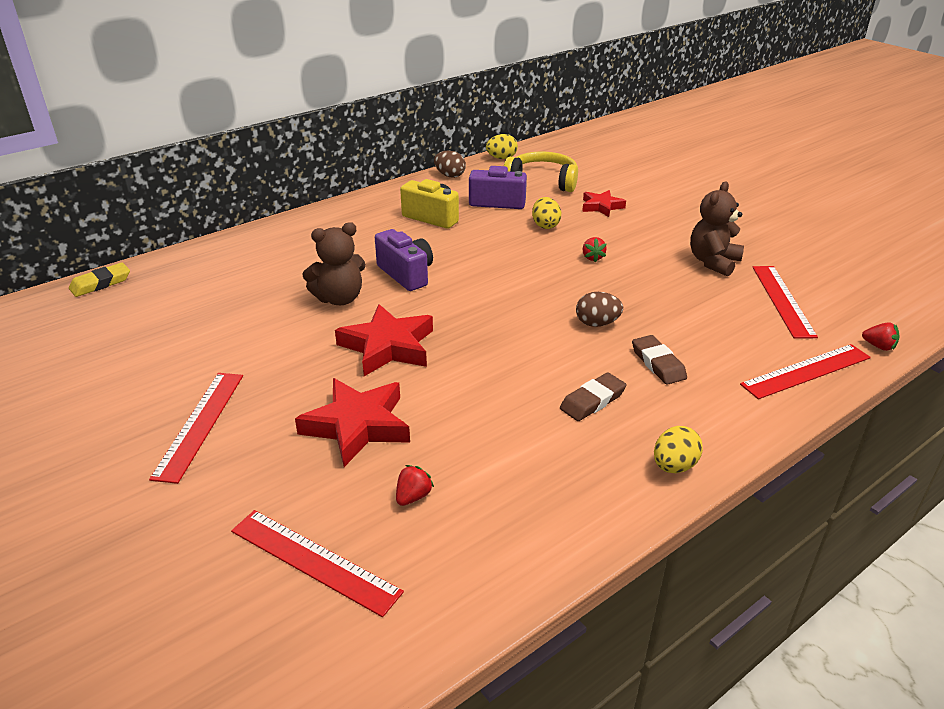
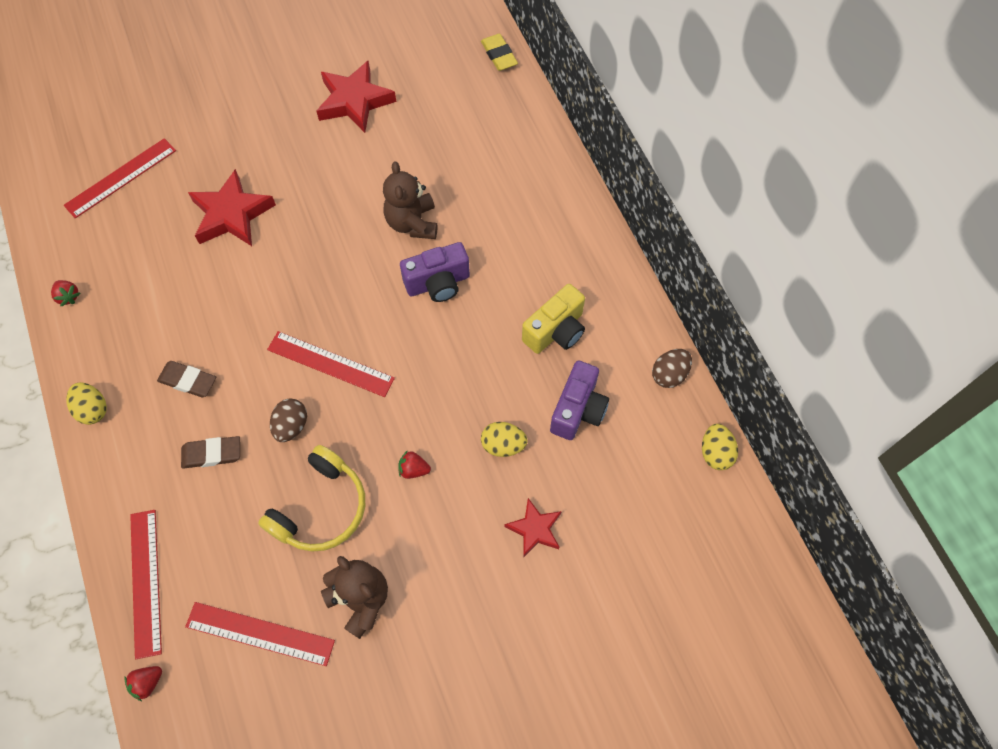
camera: 105 degrees right, 30 degrees up
red ruler [149,373,243,484] -> red ruler moved to [267,331,395,397]
red star [335,304,433,376] -> red star moved to [316,61,396,133]
red strawberry [396,465,434,506] -> red strawberry moved to [51,280,80,306]
yellow headphones [504,151,578,192] -> yellow headphones moved to [258,445,365,552]
brown eraser [560,372,627,421] -> brown eraser turned 45 degrees counterclockwise [157,361,216,397]

